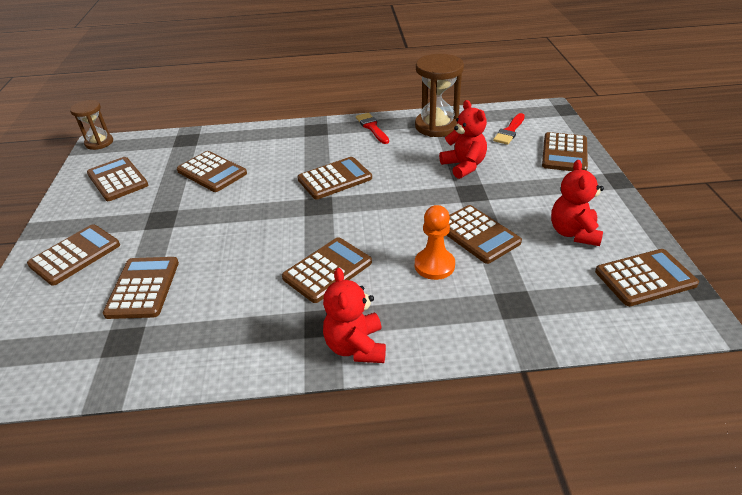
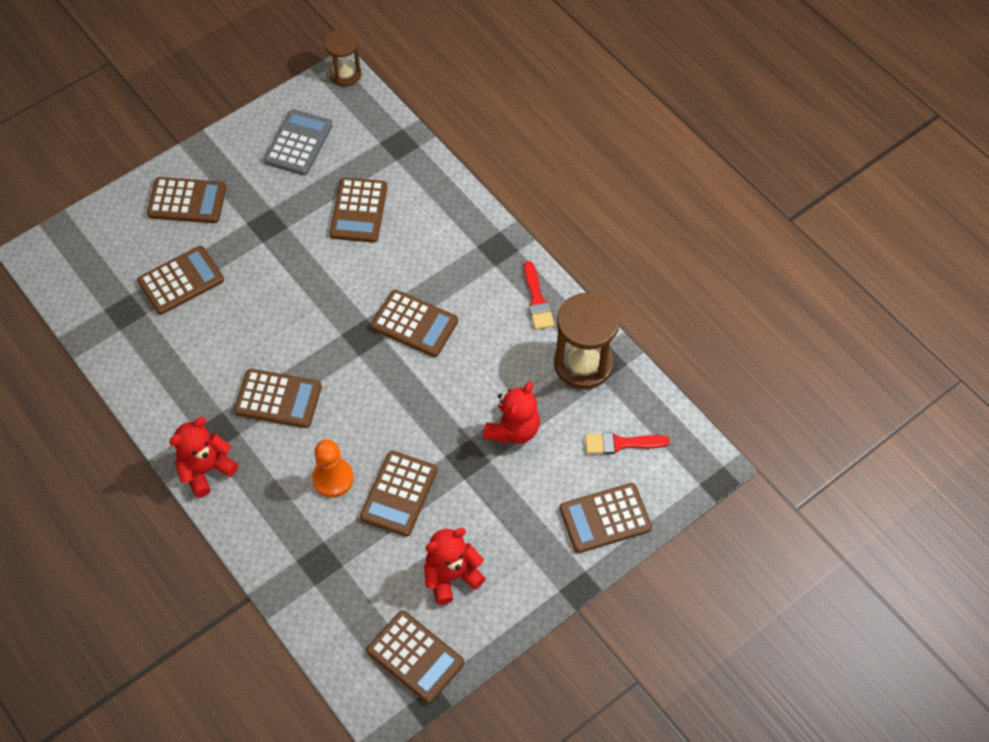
camera: 55 degrees right, 20 degrees up
brown calculator [87,157,148,201] -> grey calculator [264,109,333,175]
red brush [356,113,389,144] -> red brush turned 135 degrees clockwise [524,261,554,330]

